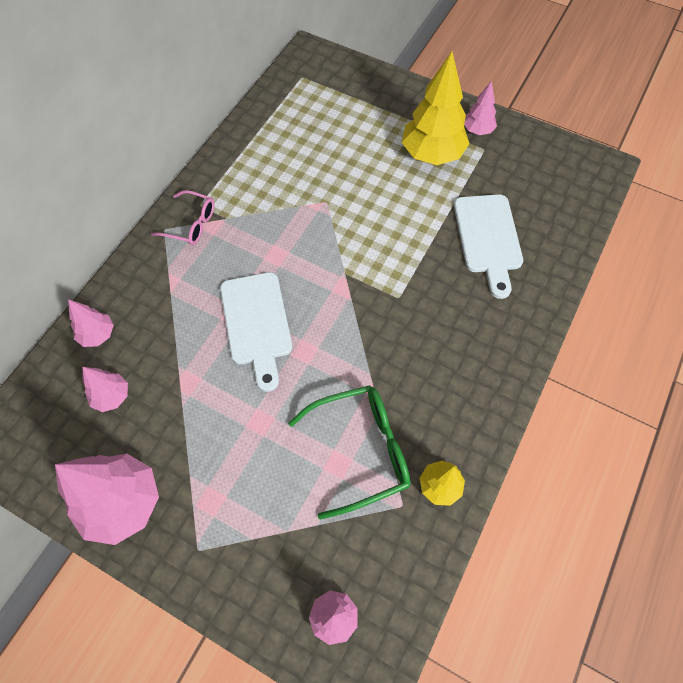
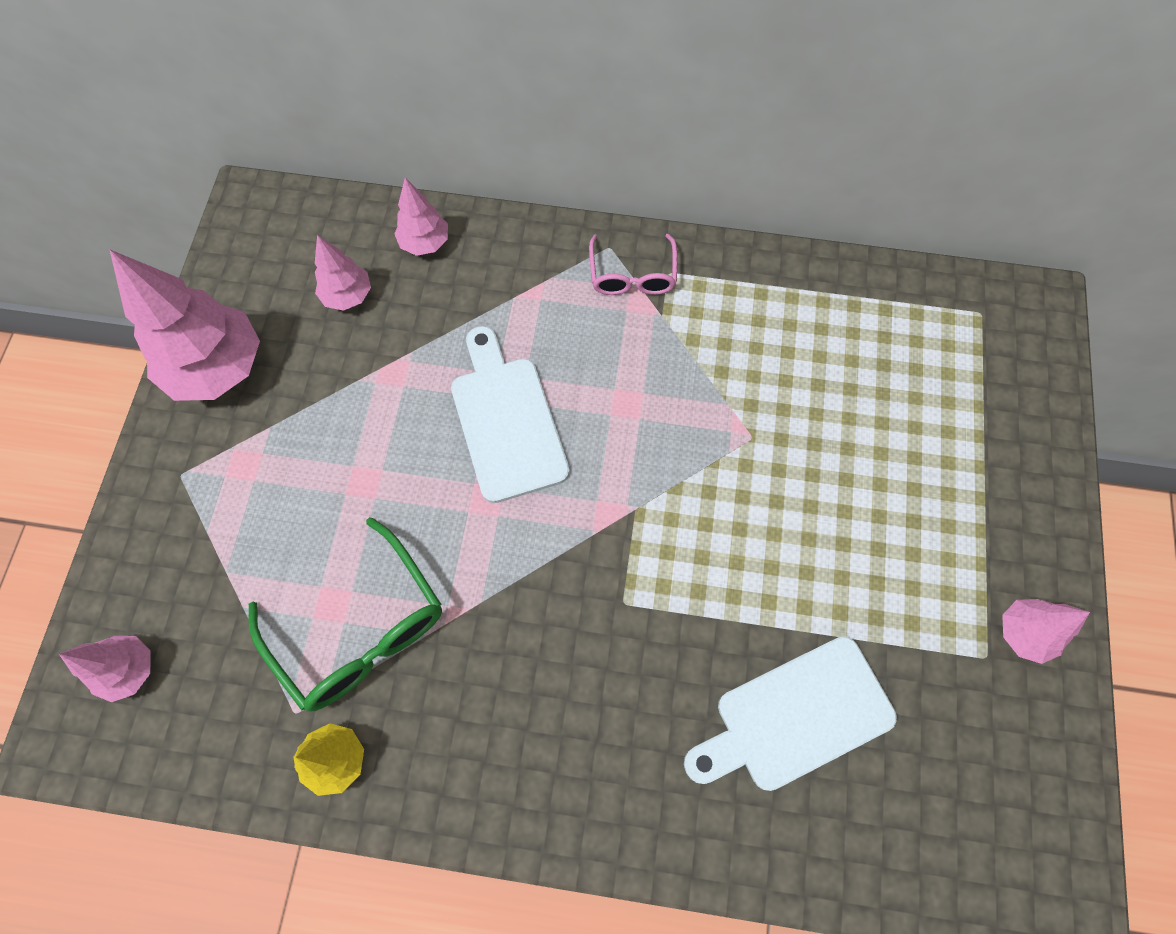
camera: 70 degrees right, 5 degrees up
white cutting board [220,272,292,392] -> white cutting board turned 105 degrees clockwise [451,326,569,503]
yellow tree [402,51,470,165] -> none

